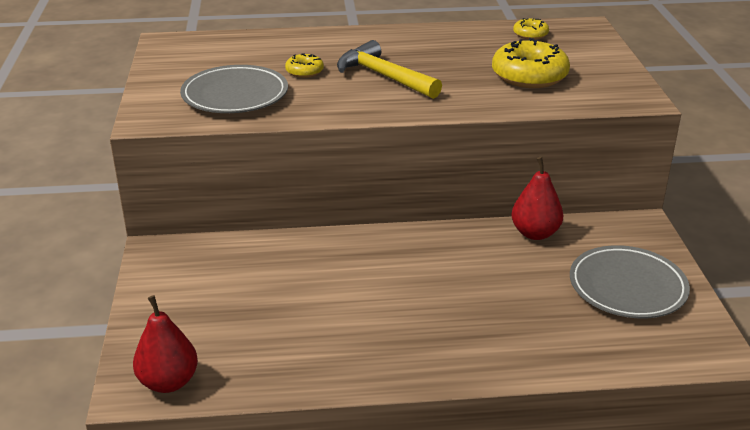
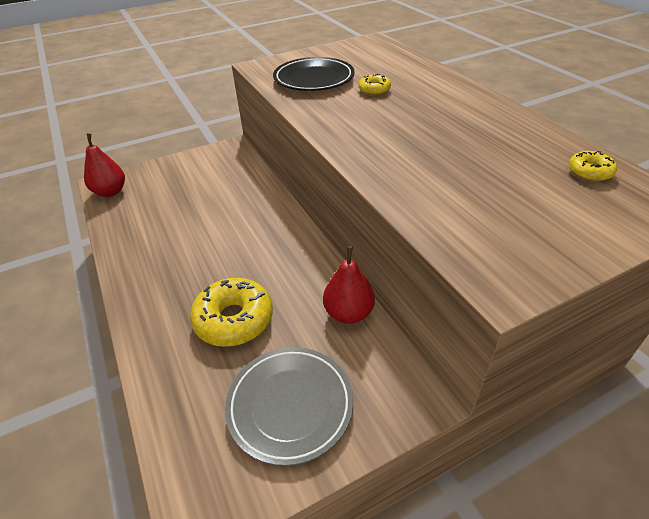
camera: 70 degrees right, 10 degrees up
grey plate [180,65,288,113] -> black plate [273,57,355,91]
yellow hammer [337,40,442,99] -> none
yellow donut [492,38,570,88] -> yellow donut moved to [190,278,273,347]

